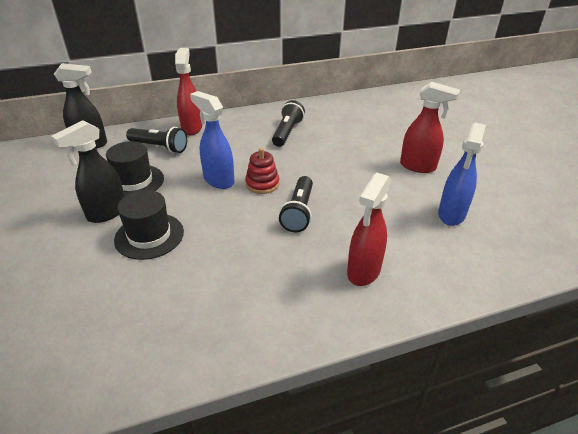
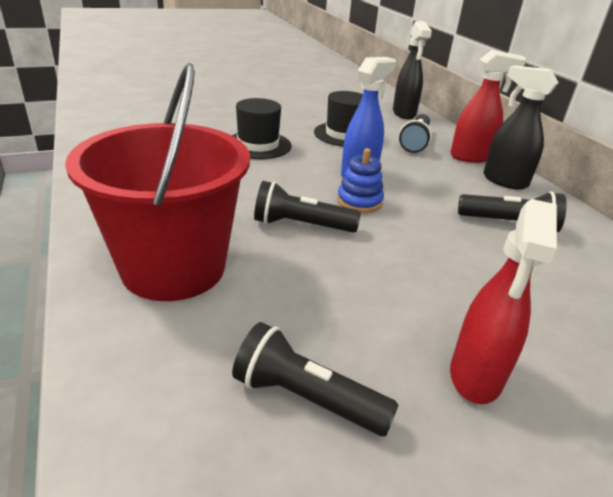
camera: 85 degrees right, 5 degrees down
black spray bottle [51,120,125,223] -> black spray bottle moved to [484,65,559,190]
red stacking toy [245,148,279,194] -> blue stacking toy [337,148,384,213]
red spray bottle [347,173,391,286] -> red bucket [65,63,250,301]
blue spray bottle [438,123,486,226] -> black flashlight [232,322,398,436]

